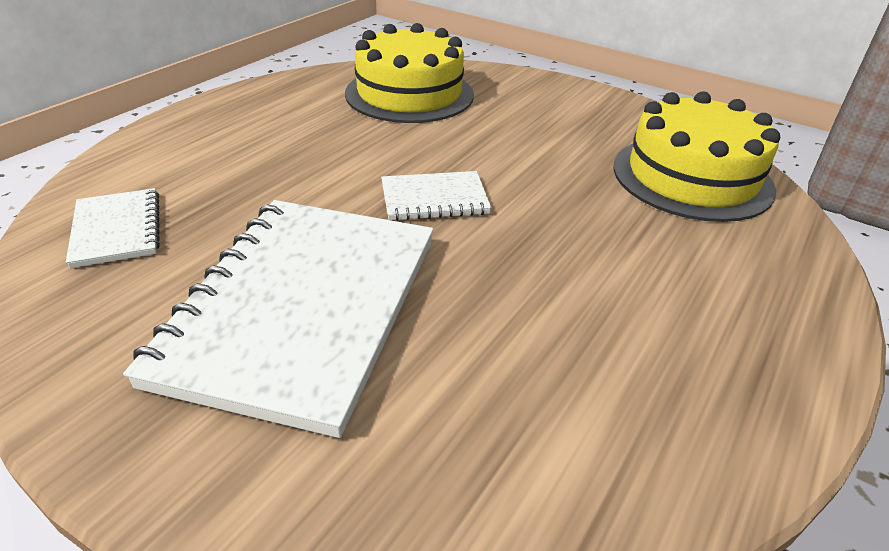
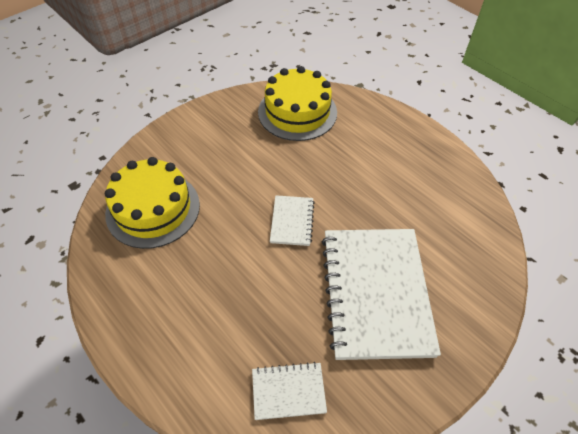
camera: 75 degrees left, 15 degrees up
white notebook [123,200,434,438] -> white notebook turned 60 degrees clockwise [322,229,441,360]

